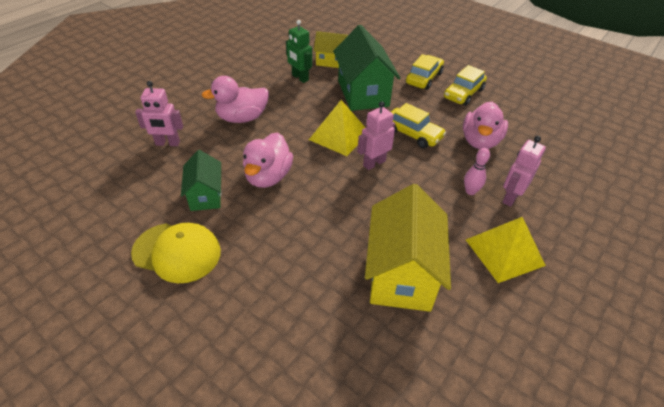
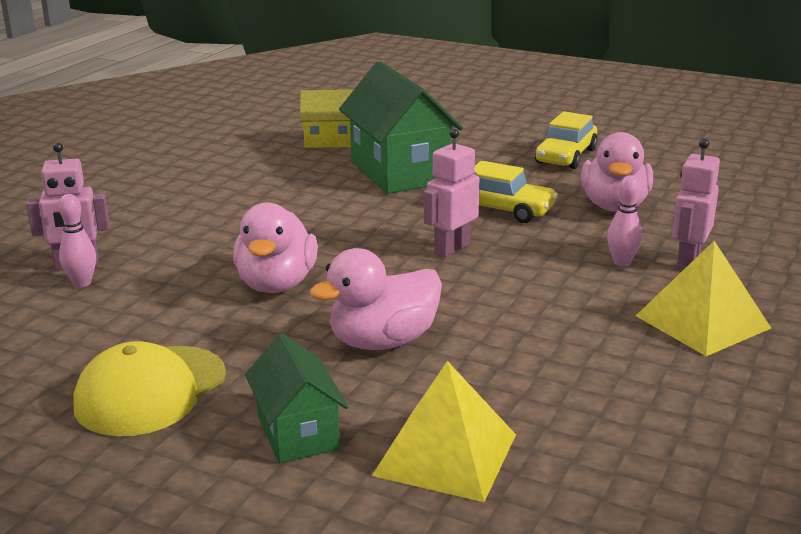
camera: 10 degrees left, 20 degrees down
yellow cap [131,223,221,283] -> yellow cap turned 120 degrees clockwise [74,341,226,436]
green house [181,150,221,211] -> green house moved to [245,333,348,463]
pink duck [201,76,269,123] -> pink duck moved to [309,248,442,350]
green robot [286,20,312,83] -> none
yellow pyramid [309,100,366,156] -> yellow pyramid moved to [372,361,516,502]
yellow house [365,184,451,312] -> none
yellow car [406,54,444,90] -> none
none -> pink bowling pin [59,194,96,287]

